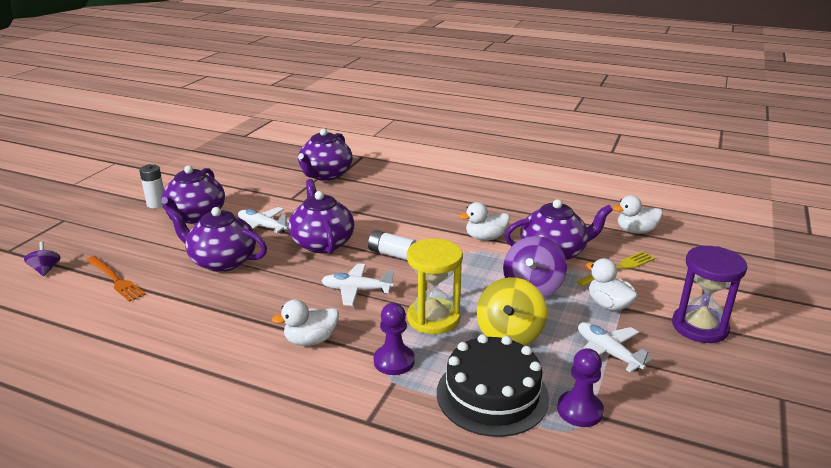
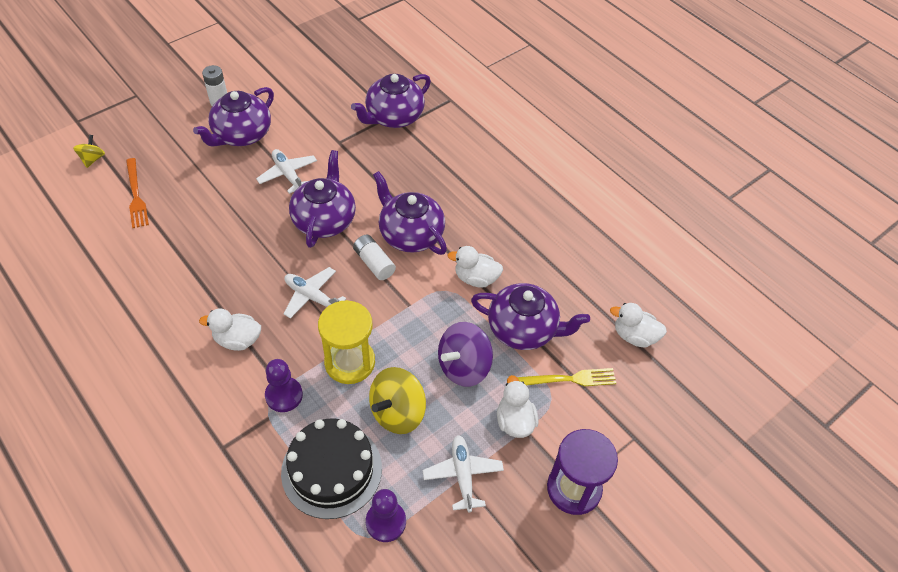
camera: 25 degrees right, 25 degrees up
purple spinning top [24,242,61,276] -> yellow spinning top [73,135,105,168]
purple teapot [166,207,267,272] -> purple teapot moved to [373,171,447,255]

